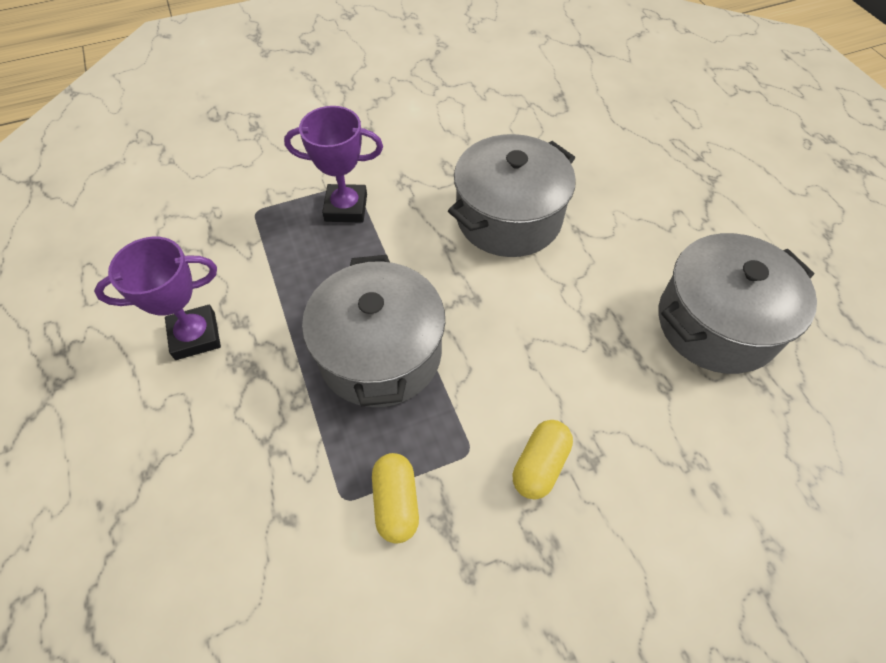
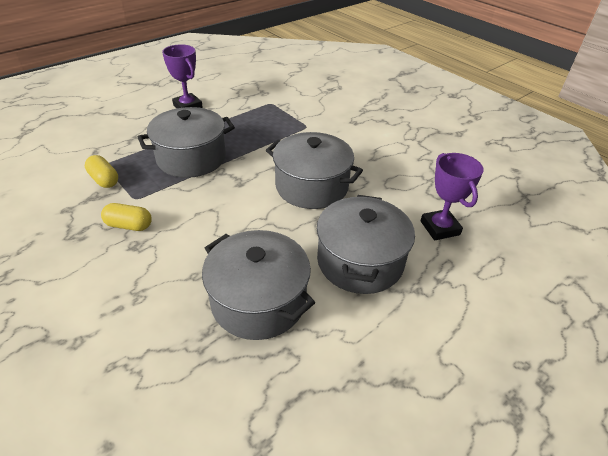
camera: 70 degrees right, 15 degrees down
purple trophy [284,106,383,223] -> purple trophy moved to [421,153,483,240]
yellow capsule [372,453,419,543] -> yellow capsule turned 75 degrees clockwise [85,155,118,188]
none -> grey pot [317,195,415,294]

